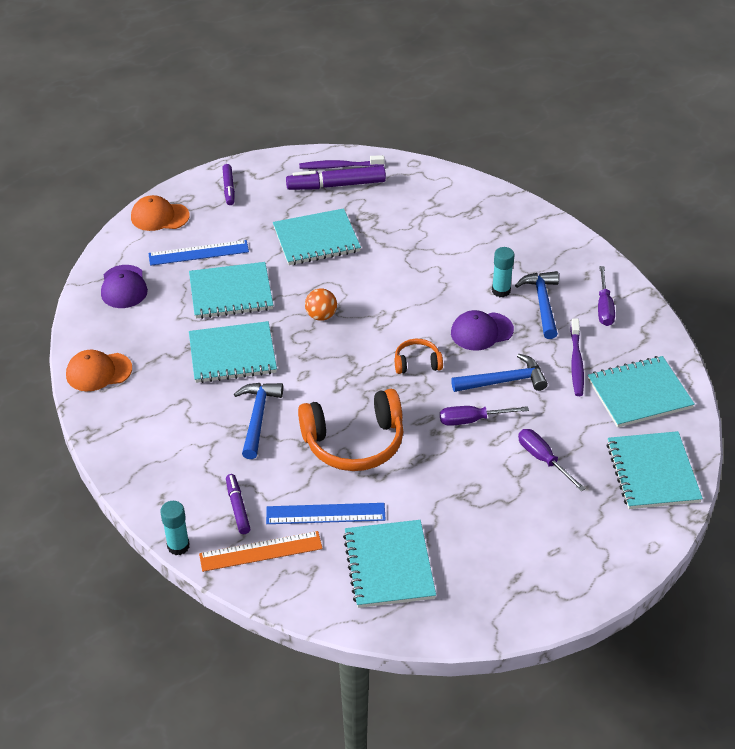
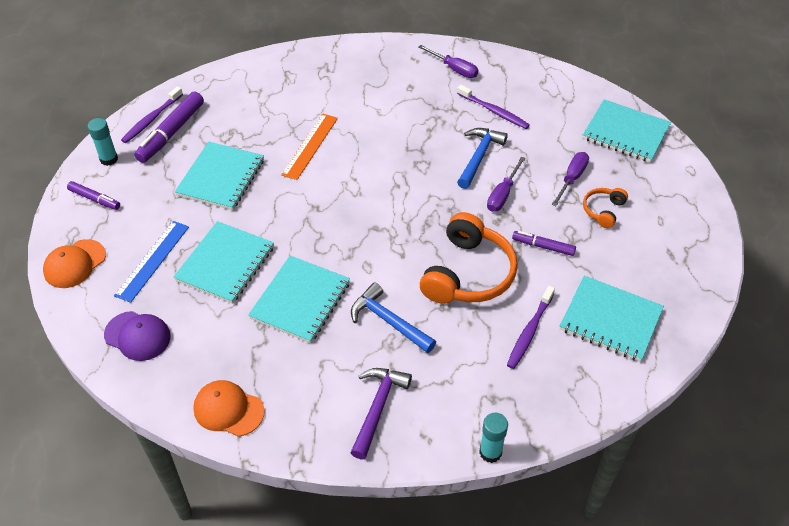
camera: 55 degrees left, 5 degrees up
orange cap [66,350,132,392] -> orange cap turned 90 degrees clockwise [193,380,265,437]
orange ruler [199,531,323,572] -> orange ruler moved to [281,113,338,180]
purple marker [226,474,250,534] -> purple marker moved to [512,231,576,256]
blue ruler [266,503,386,524] -> purple toothbrush [507,286,555,369]
orange ball [305,289,337,321] -> none
orange headphones [395,339,443,374] -> orange headphones moved to [583,188,628,228]
purple cap [451,310,514,351] -> none
turquoise glue stick [492,247,515,297] -> turquoise glue stick moved to [88,118,118,166]
blue hammer [515,271,559,339] -> none
purple screwdriver [518,429,586,492] -> purple screwdriver turned 120 degrees clockwise [552,152,589,206]
turquoise notebook [588,356,695,428] -> none
none -> purple hammer [350,368,412,459]

